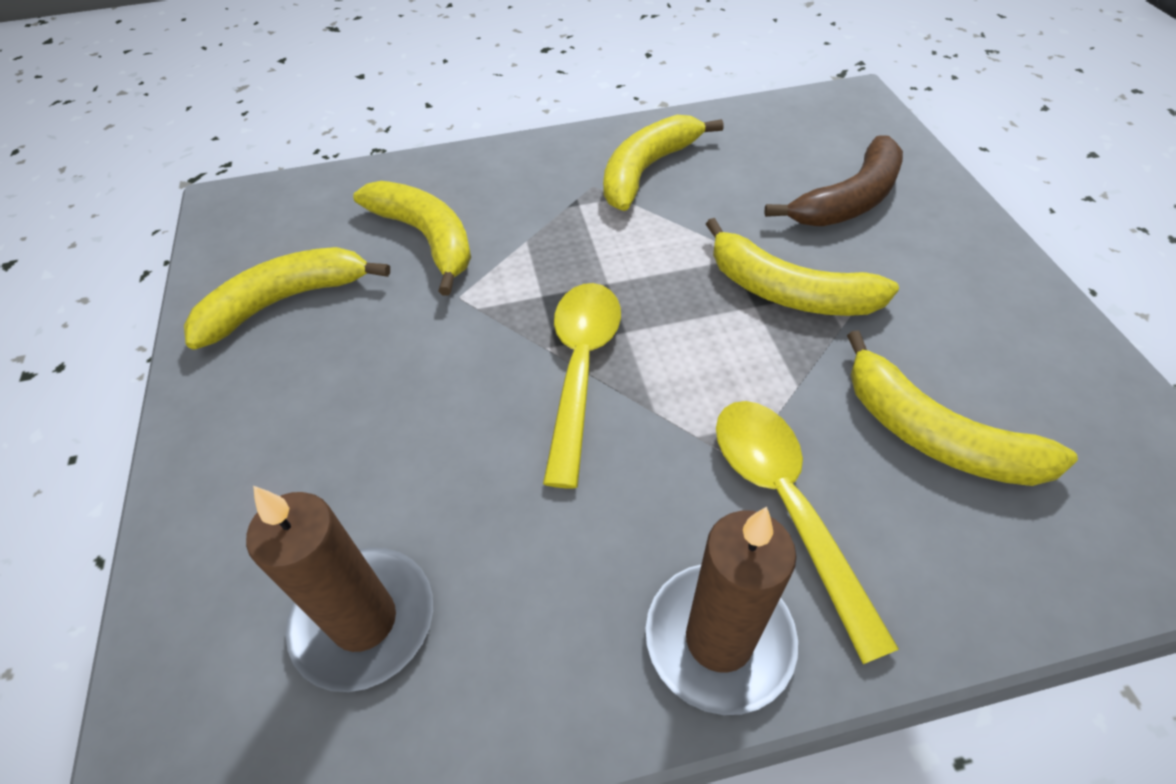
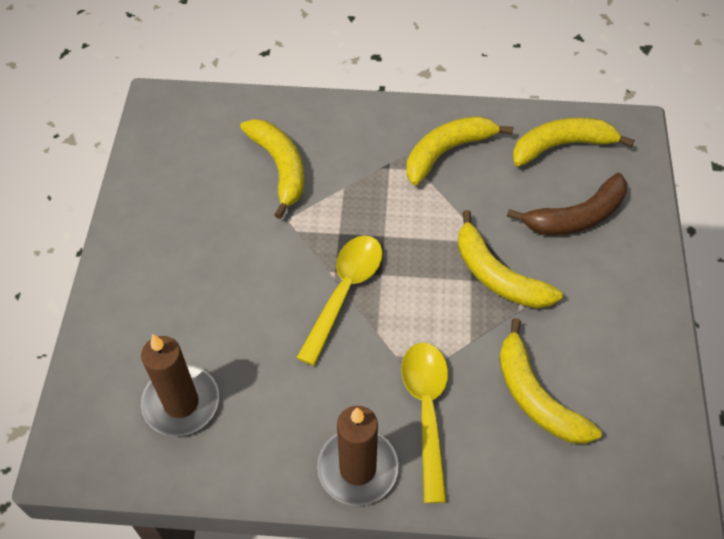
camera: 15 degrees right, 5 degrees up
yellow banana [184,247,390,349] -> yellow banana moved to [513,117,635,167]

